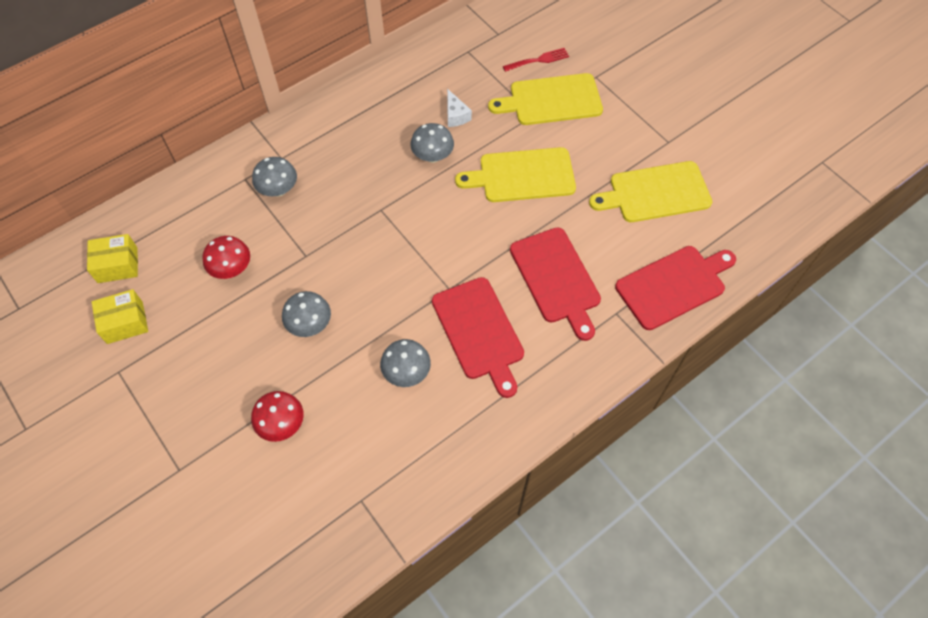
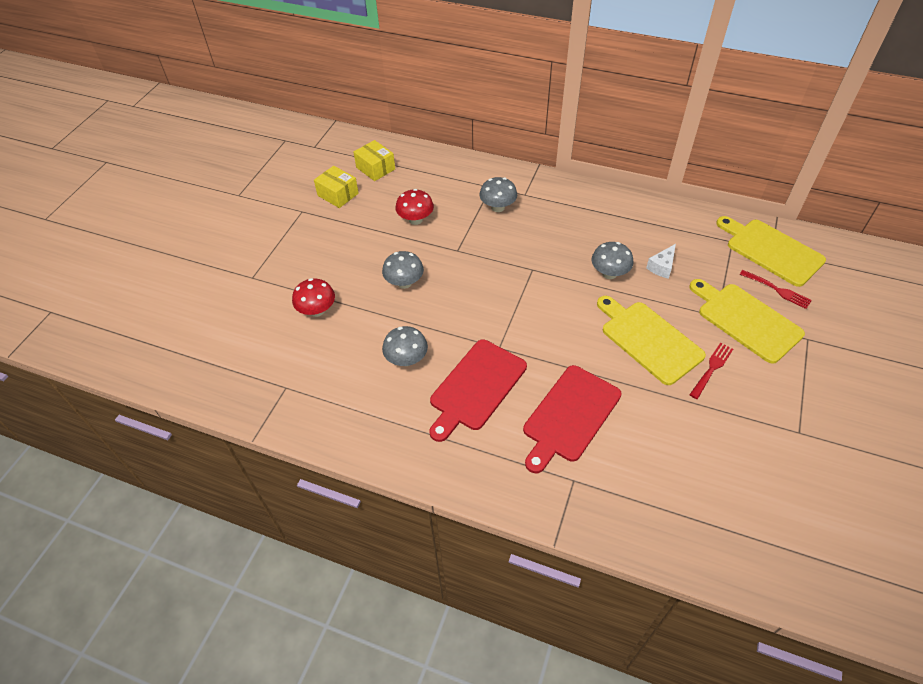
camera: 60 degrees right, 10 degrees down
yellow cutting board [589,161,712,222] -> yellow cutting board moved to [716,216,826,287]
red cutting board [615,246,736,330] -> none
none -> red fork [689,342,733,399]

